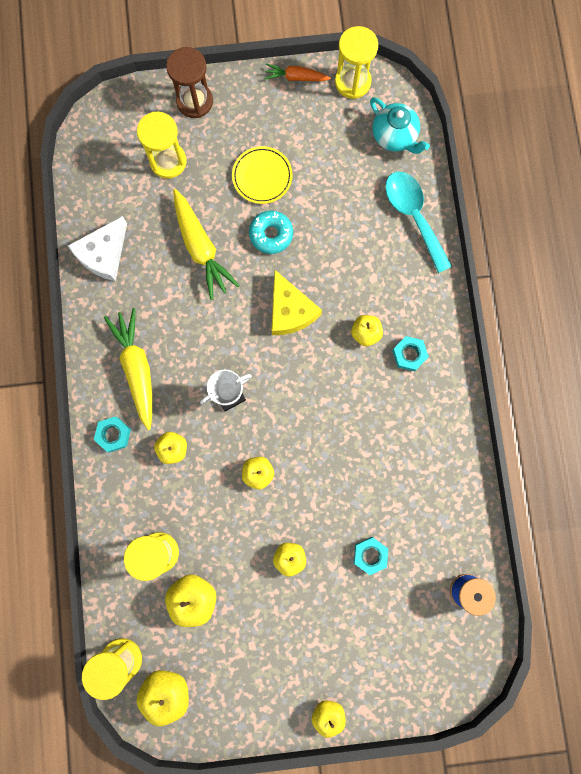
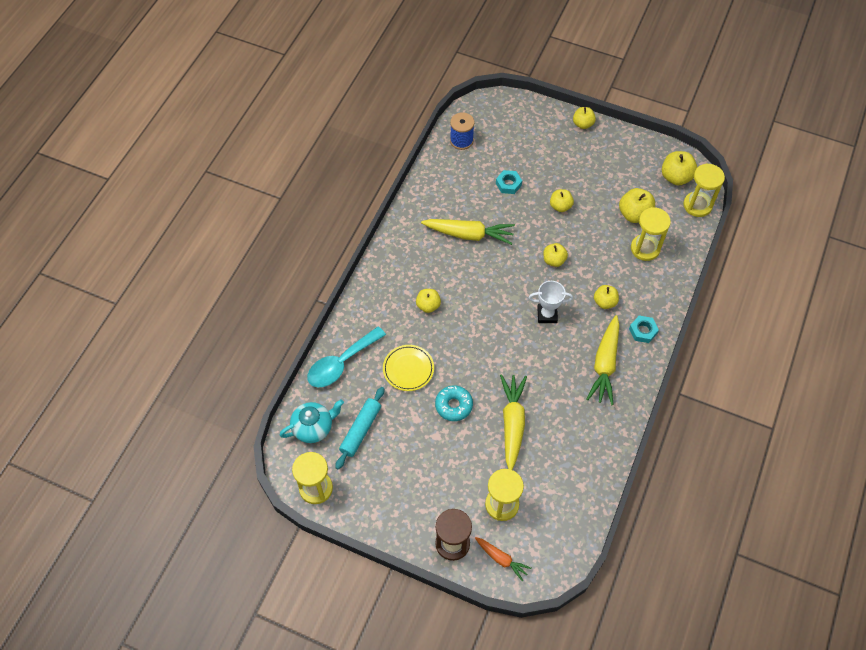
camera: 150 degrees left, 20 degrees down
white cheese [68,216,127,281] -> none
yellow plate [232,146,293,204] -> yellow plate moved to [383,345,434,391]
orange carrot [264,63,331,81] -> orange carrot moved to [475,537,532,582]
yellow cheese [272,270,322,335] -> none
turquoise teapot [370,97,430,154] -> turquoise teapot turned 75 degrees clockwise [280,399,344,443]
turquoise spoon [385,171,452,273] -> turquoise spoon turned 45 degrees clockwise [307,326,386,387]
turquoise nut [392,336,429,372] -> none
none -> turquoise rolling pin [335,387,384,469]
none -> yellow carrot [421,219,515,245]

